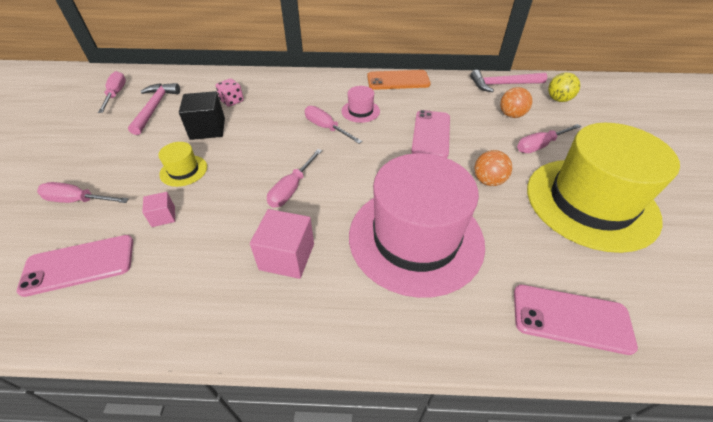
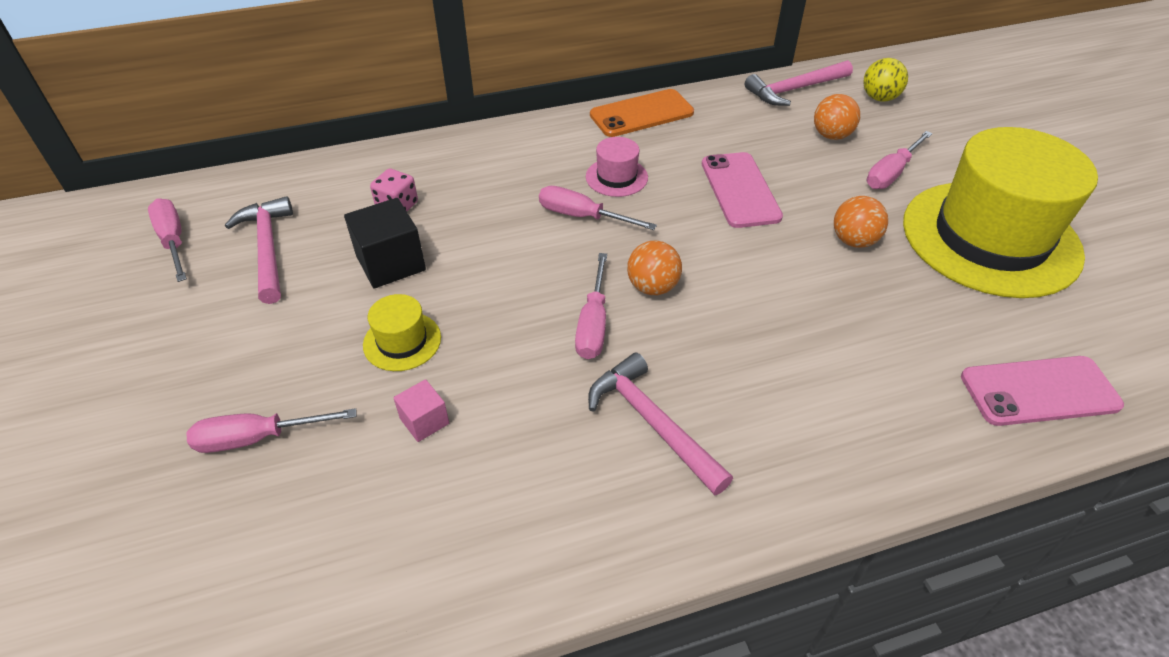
camera: 20 degrees left, 0 degrees up
pink phone [17,235,133,297] -> none
pink cube [250,209,314,279] -> pink hammer [588,352,733,495]
pink hat [349,153,485,298] -> none
none -> orange ball [627,241,682,295]

